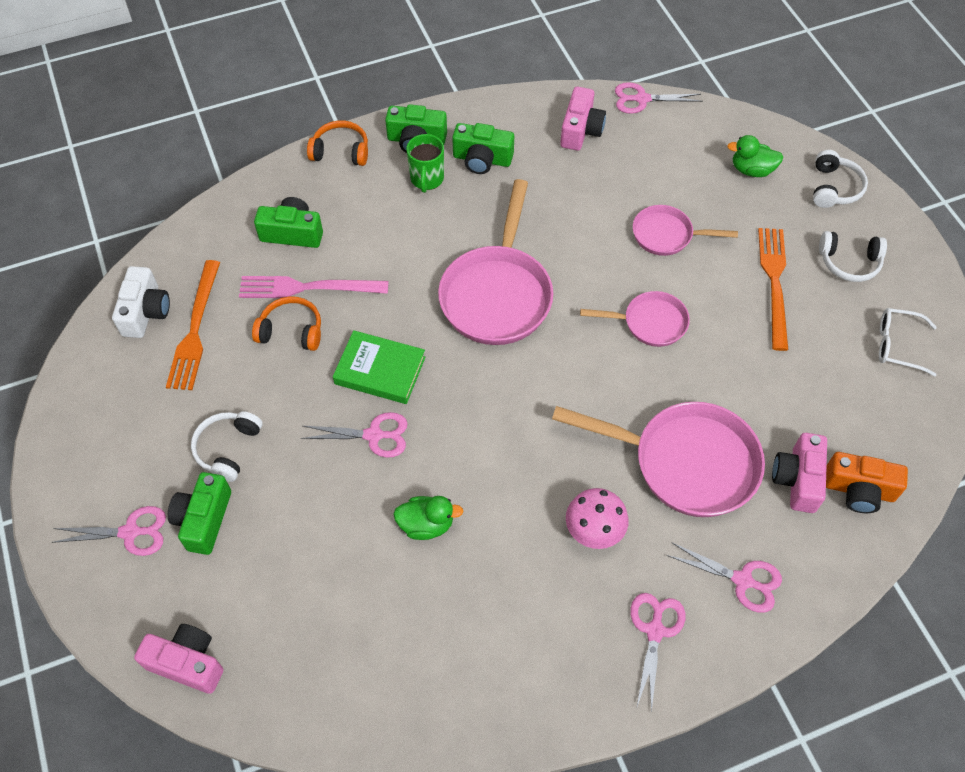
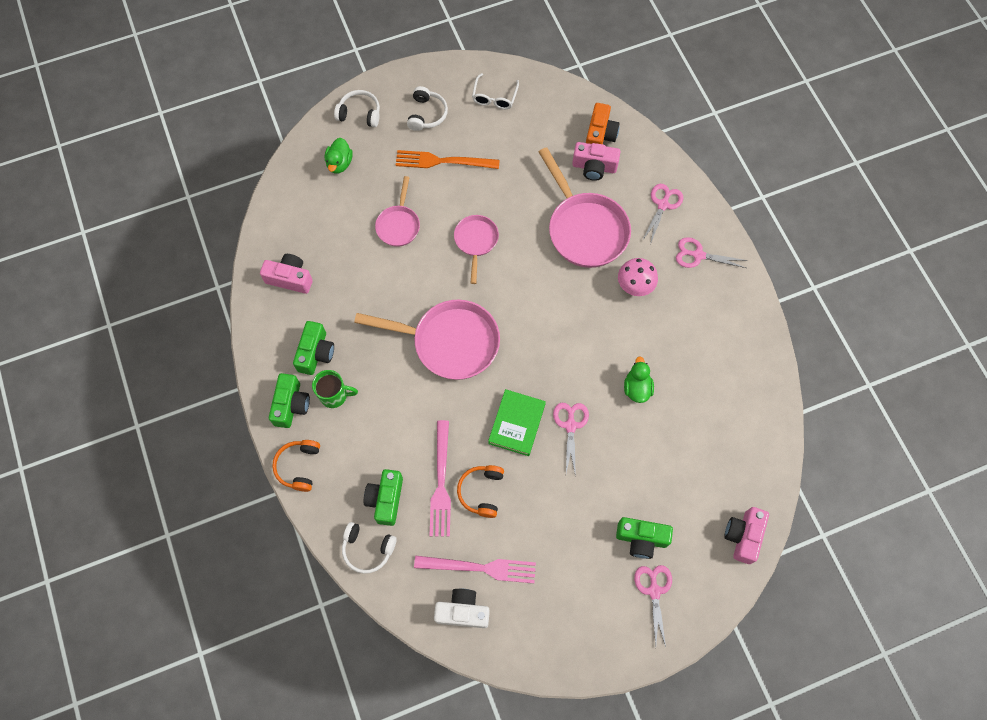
camera: 90 degrees left, 10 degrees up
orange fork [166,260,220,390] -> pink fork [414,556,536,583]
white headphones [191,411,263,482] -> white headphones moved to [342,522,397,574]
pink pan [552,402,765,517] -> pink pan turned 135 degrees clockwise [539,147,631,268]
pink scissors [615,82,703,114] -> none

